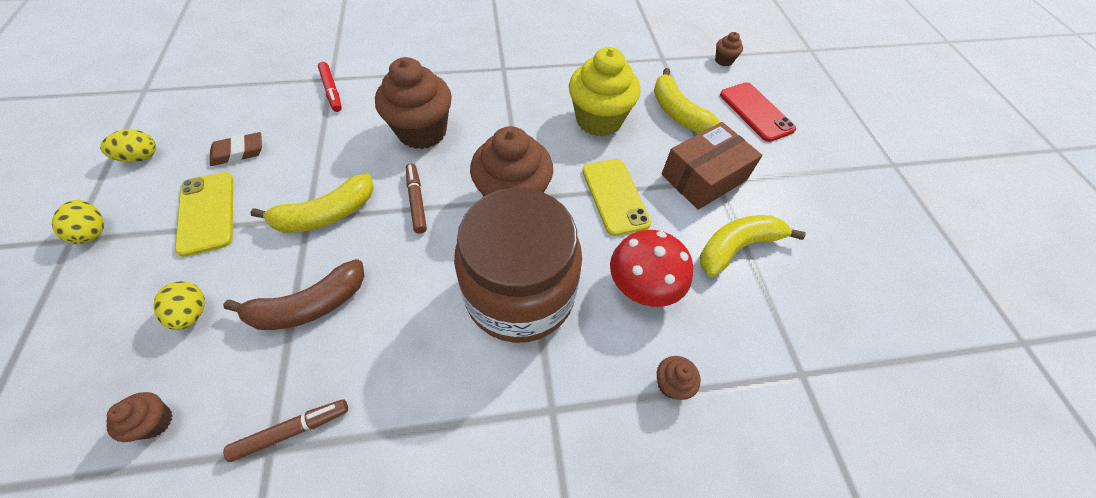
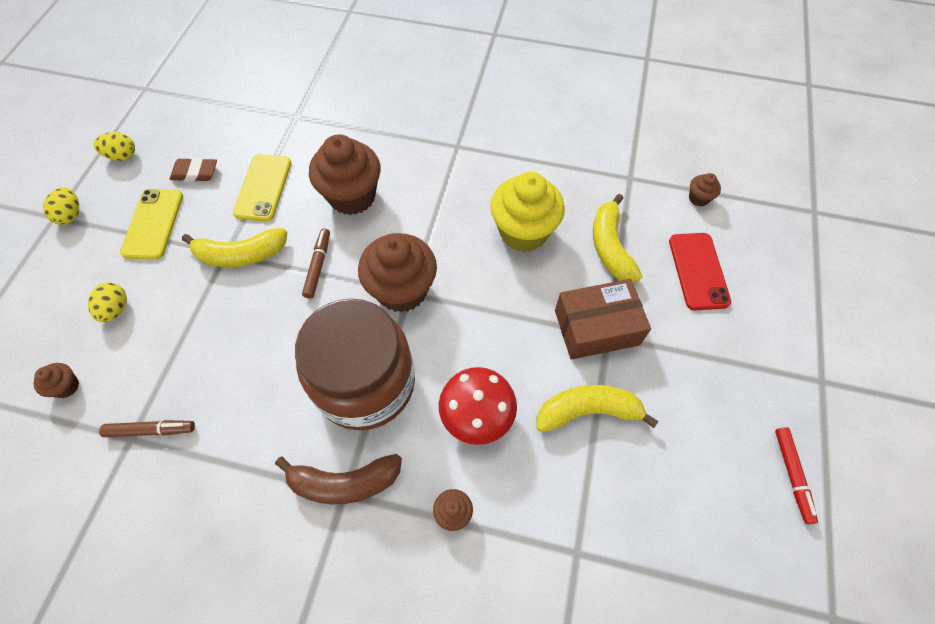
camera: 25 degrees right, 5 degrees up
brown banana [223,259,365,330] -> brown banana moved to [275,454,402,505]
red marker [318,62,342,112] -> red marker moved to [775,427,818,524]
yellow phone [582,159,651,236] -> yellow phone moved to [233,154,291,222]

